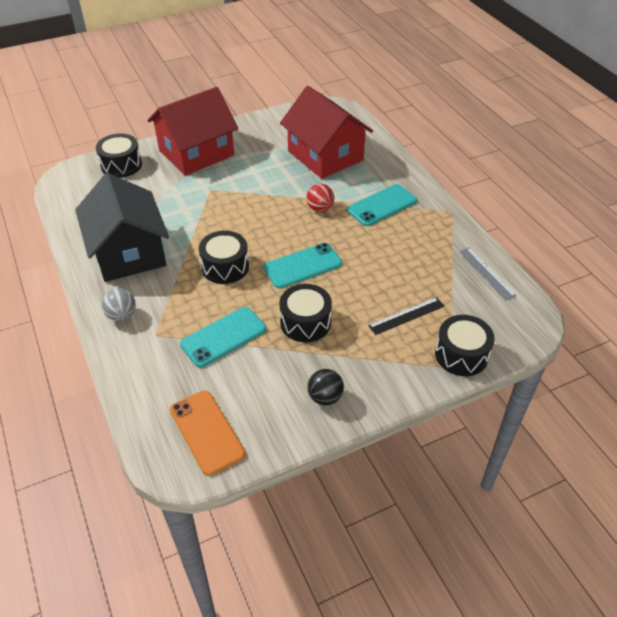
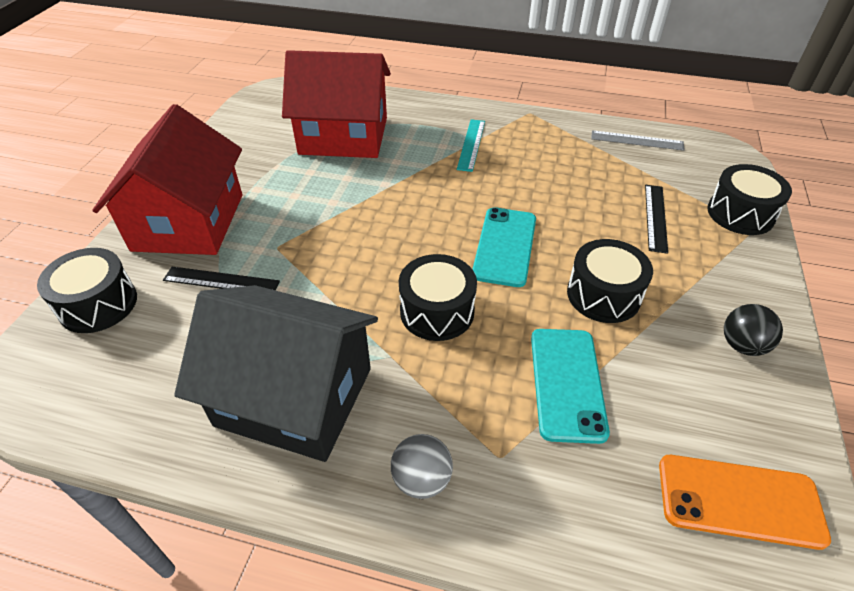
camera: 50 degrees left, 0 degrees up
red ball [306,184,334,212] -> none
turquoise phone [347,184,417,226] -> turquoise ruler [457,119,485,172]
none -> black ruler [163,267,280,291]

